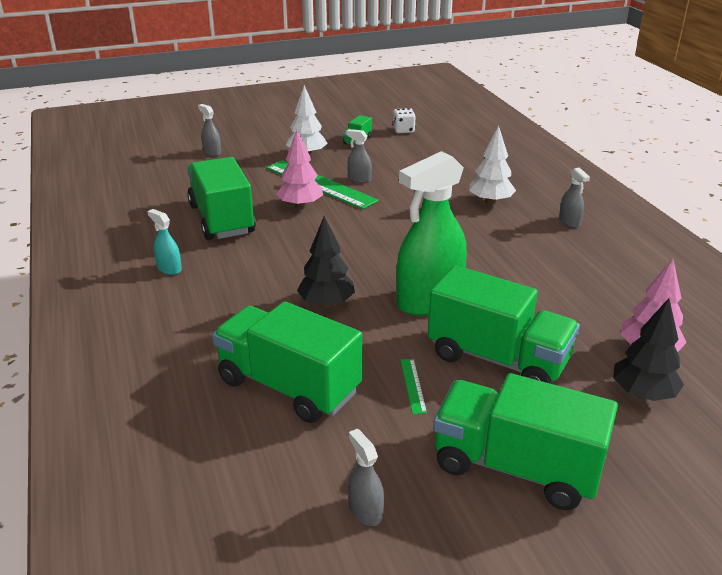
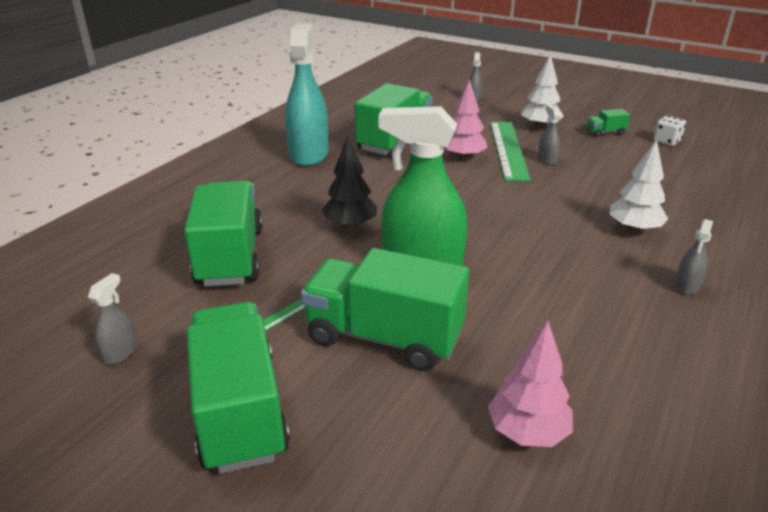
camera: 50 degrees right, 0 degrees up
turquoise spray bottle [147,209,182,275] -> turquoise spray bottle [285,23,329,166], size x2.31
green truck [428,265,580,384] -> green truck turned 120 degrees clockwise [301,248,469,371]
black tree [613,298,684,401] -> none

